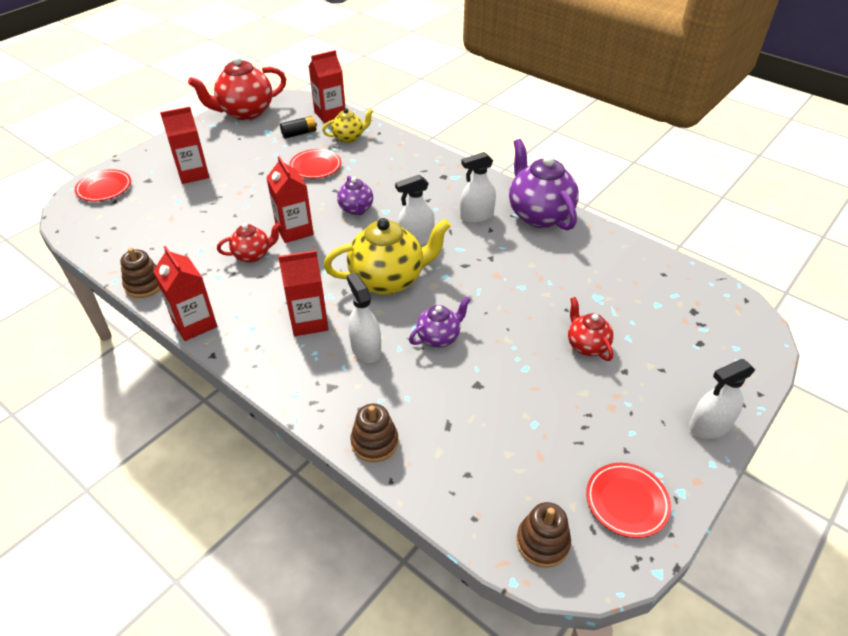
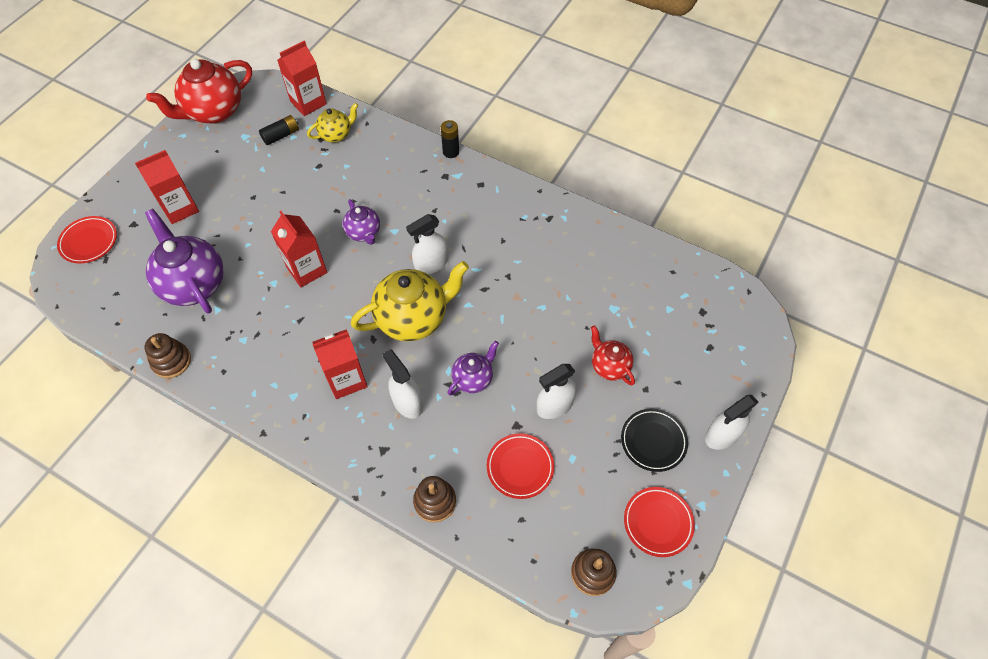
camera: 10 degrees left, 15 degrees up
red carton [153,246,217,341] -> none
red teapot [217,222,281,263] -> none
red plate [289,149,341,179] -> red plate moved to [487,433,554,499]
white spray bottle [460,152,496,223] -> white spray bottle moved to [537,364,576,419]
purple teapot [509,139,579,230] -> purple teapot moved to [145,209,224,313]
none -> black battery [441,120,459,158]
none -> black plate [621,409,688,472]

